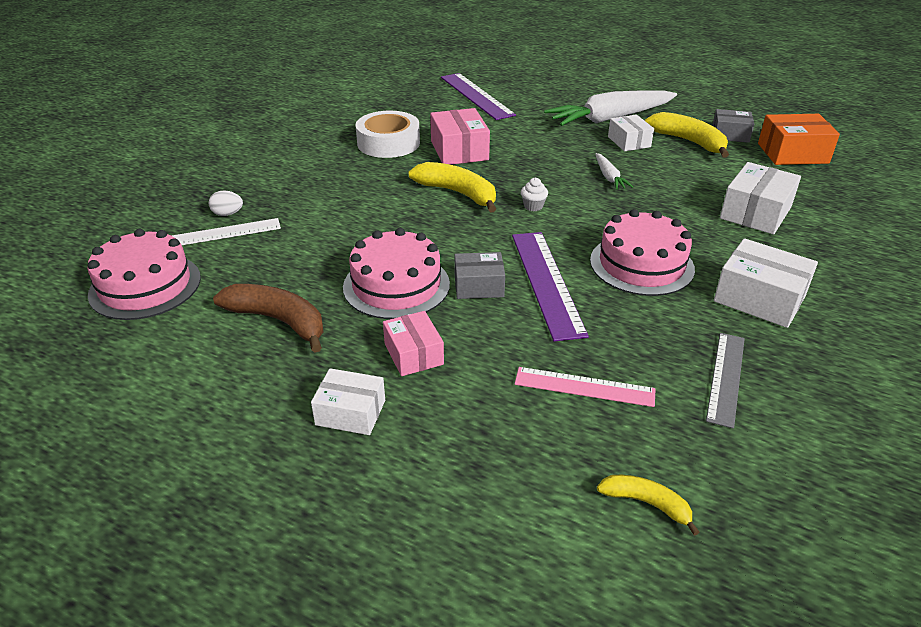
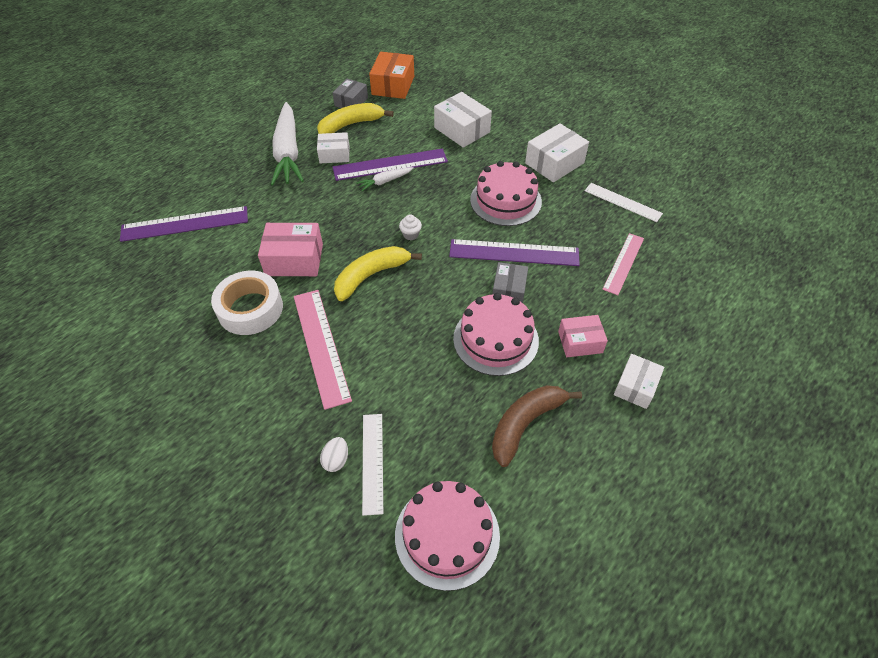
camera: 75 degrees left, 15 degrees up
white carrot [595,153,633,190] -> white carrot turned 150 degrees clockwise [356,167,414,191]
yellow banana [597,475,699,536] -> none
grey ruler [706,333,745,429] -> white ruler [585,183,663,222]
none -> pink ruler [294,290,352,410]
none -> purple ruler [333,148,448,181]

